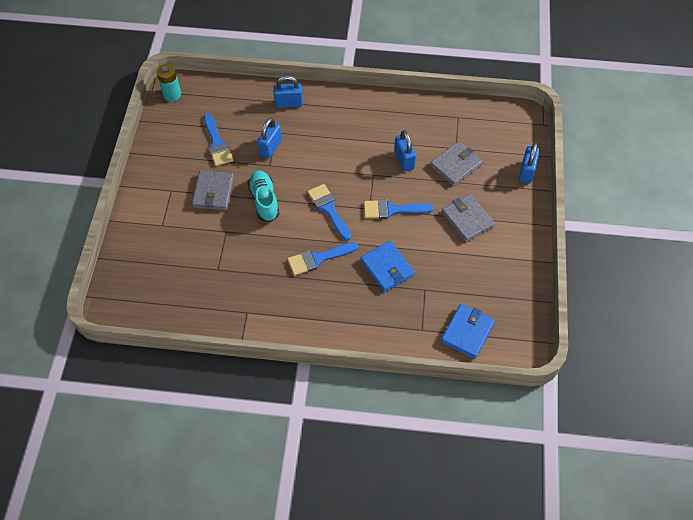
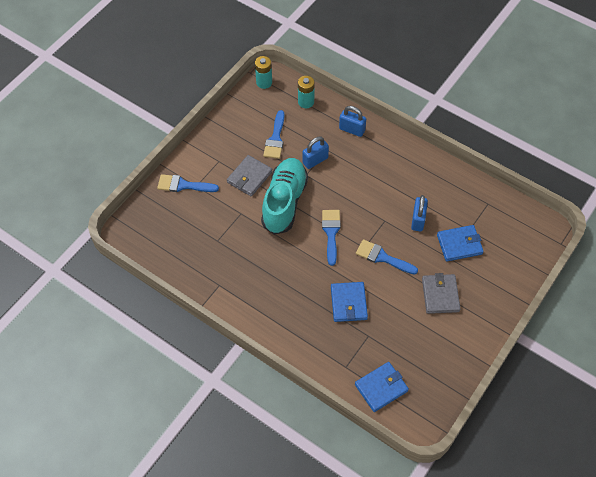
camera: 30 degrees right, 0 degrees up
turquoise shoe [248,171,279,222] -> turquoise shoe [261,158,308,235], size x1.63
blue brush [288,242,358,276] -> blue brush moved to [157,174,219,192]
grey wallet [430,141,483,186] -> blue wallet [437,225,484,262]
blue padlock [519,142,540,184] -> none
none -> turquoise battery [298,76,315,108]

